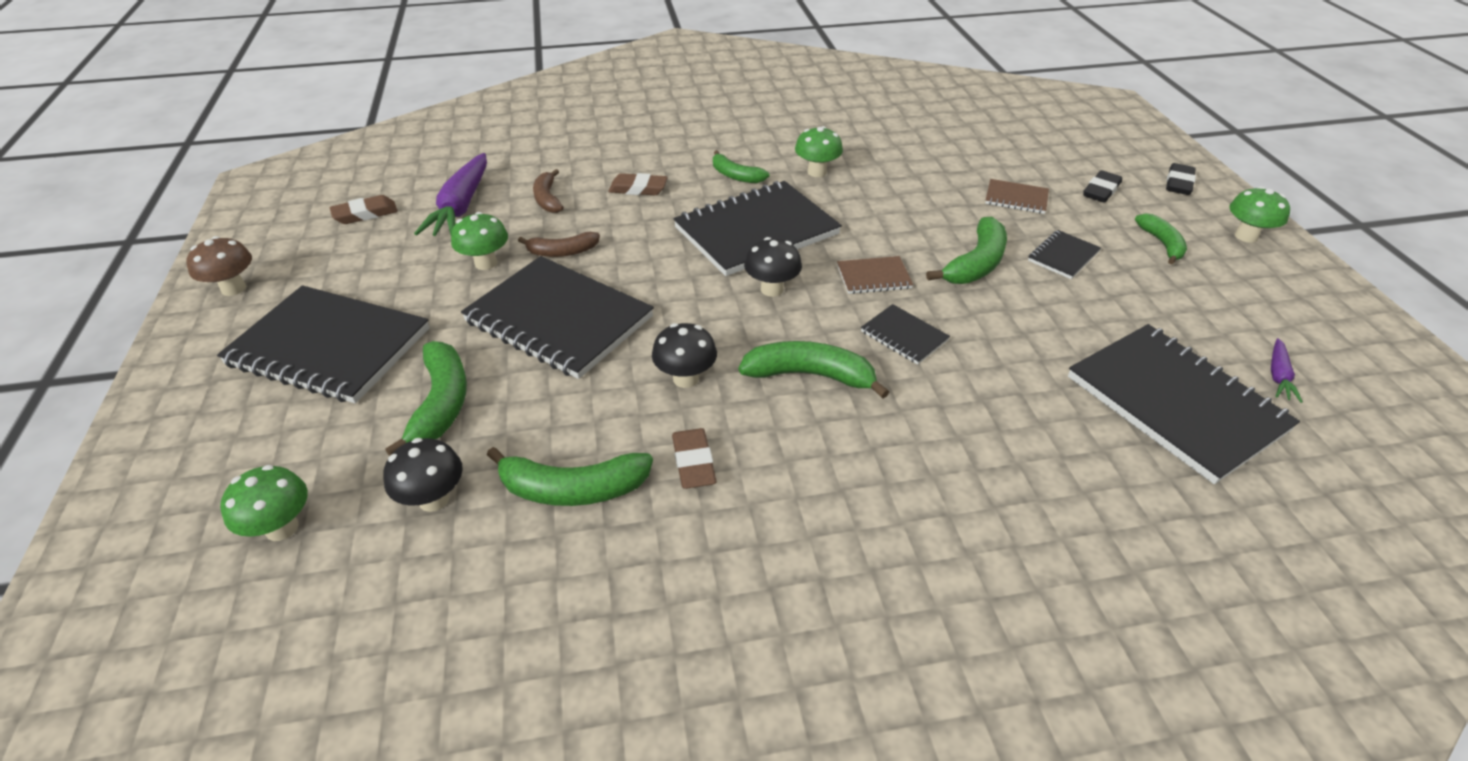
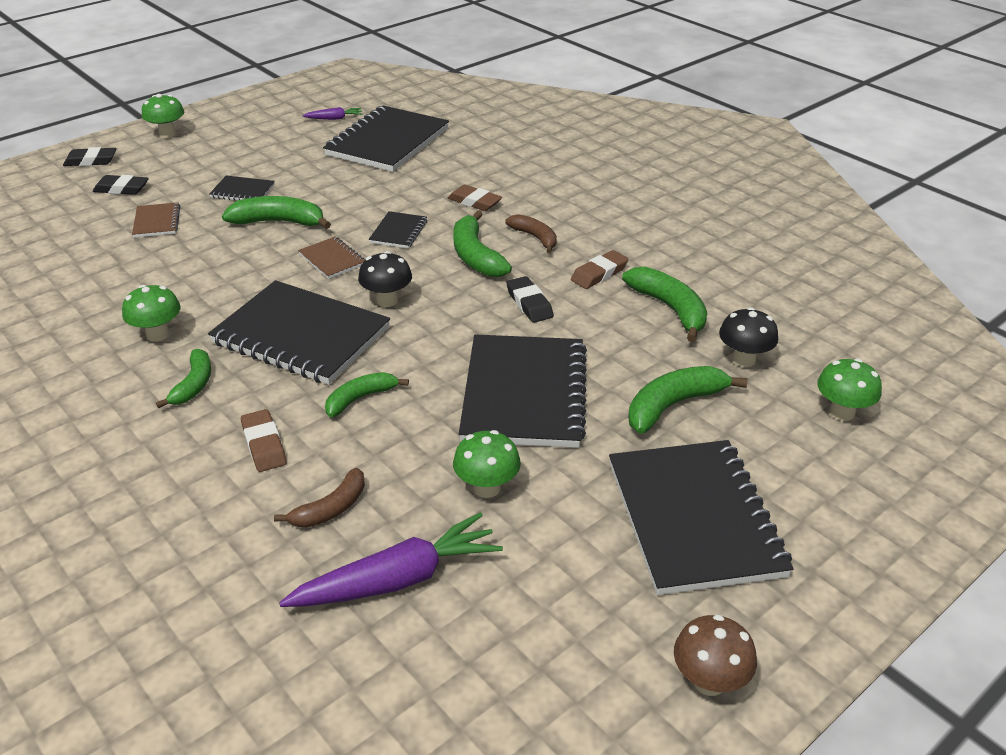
camera: 120 degrees left, 5 degrees down
brown eraser [330,195,398,224] -> brown eraser moved to [448,185,502,211]
brown banana [518,232,600,257] -> brown banana moved to [505,214,557,253]
black mushroom [652,323,717,388] -> black eraser [506,276,554,323]
green banana [1135,213,1187,265] -> green banana moved to [325,372,409,417]

